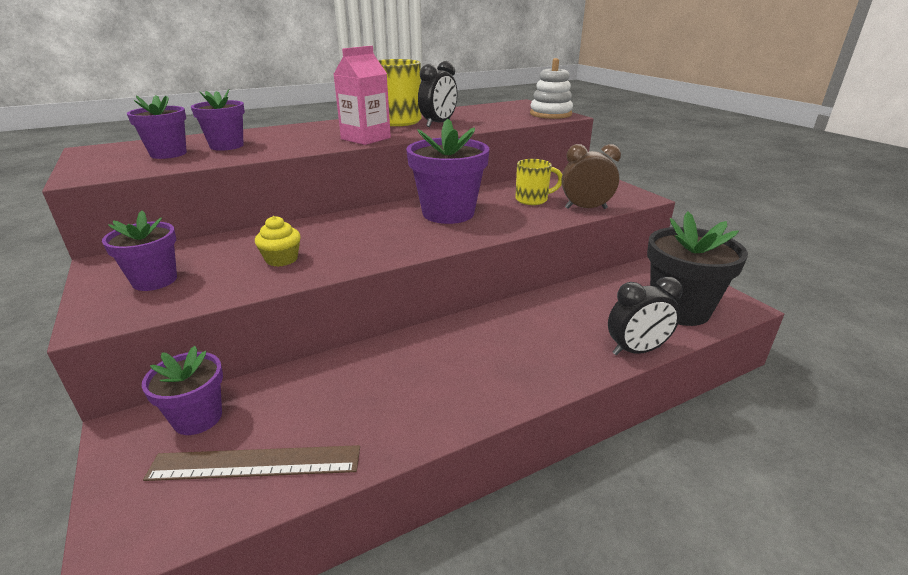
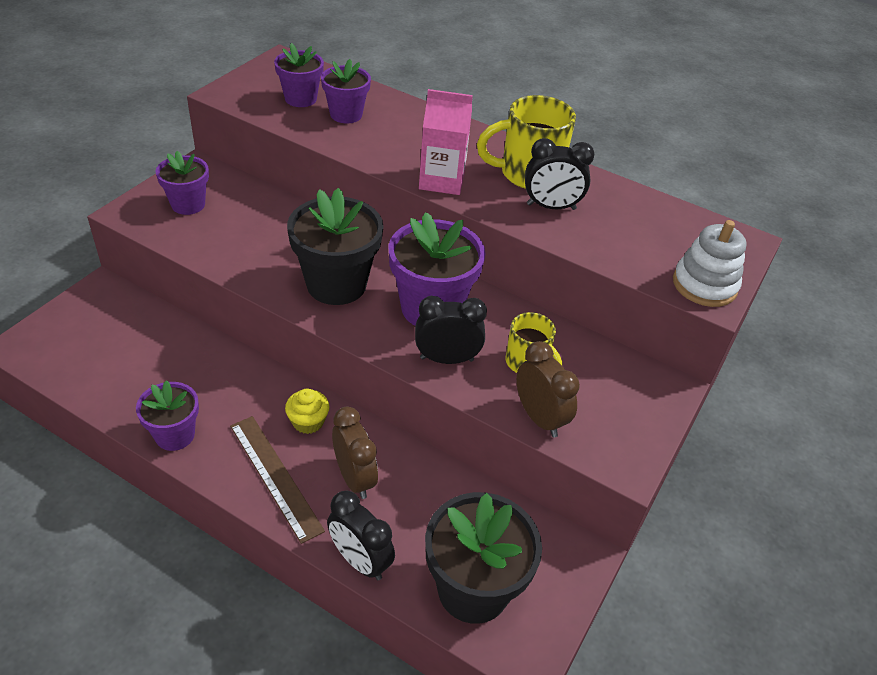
camera: 55 degrees right, 15 degrees up
purple flower pot [142,346,223,435] -> purple flower pot moved to [136,380,199,451]
brown ruler [143,445,360,481] -> brown ruler moved to [230,416,325,544]
yellow cupcake [255,216,301,267] -> yellow cupcake moved to [285,389,329,434]
none -> black flower pot [287,188,383,305]
none -> brown clock [332,407,378,499]
none -> black clock [415,296,487,364]

